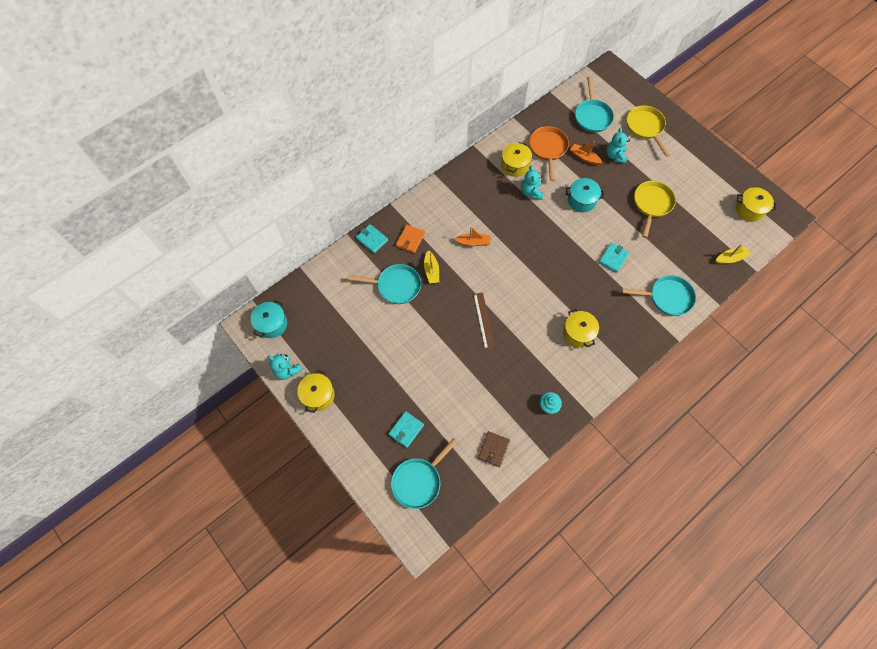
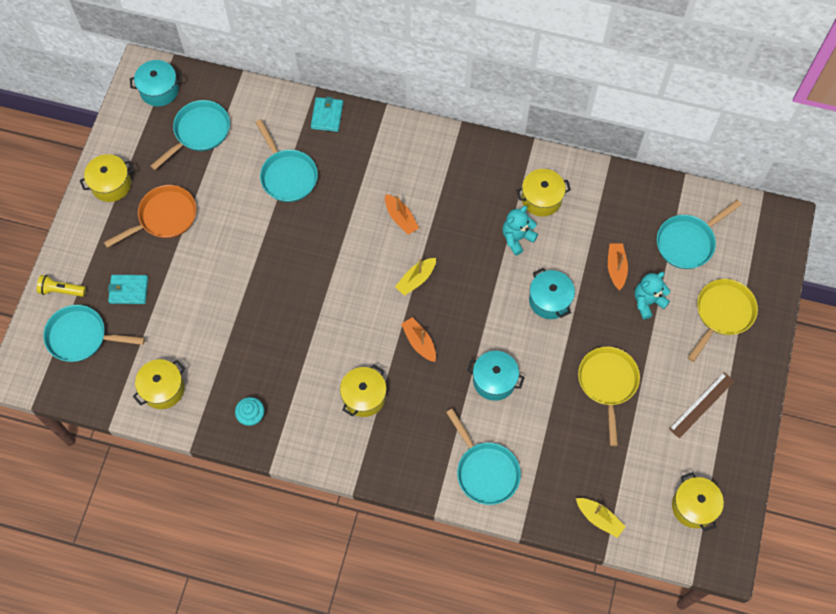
camera: 55 degrees right, 0 degrees up
turquoise teddy bear [268,354,303,380] -> none
orange wallet [396,224,425,253] -> none
yellow boat [424,250,439,284] -> yellow boat moved to [395,258,436,296]
brown ruler [473,293,495,349] -> brown ruler moved to [669,372,734,438]
brown wallet [478,431,510,467] -> yellow pot [133,359,185,409]
orange pan [529,126,569,181] -> orange pan moved to [104,185,196,248]
turquoise wallet [598,242,630,273] -> turquoise pot [467,351,525,401]
yellow pan [634,181,676,238] -> yellow pan turned 75 degrees counterclockwise [578,346,640,446]
none -> yellow flashlight [37,275,86,297]
none -> turquoise pan [150,100,230,170]
none -> orange boat [401,317,436,362]

